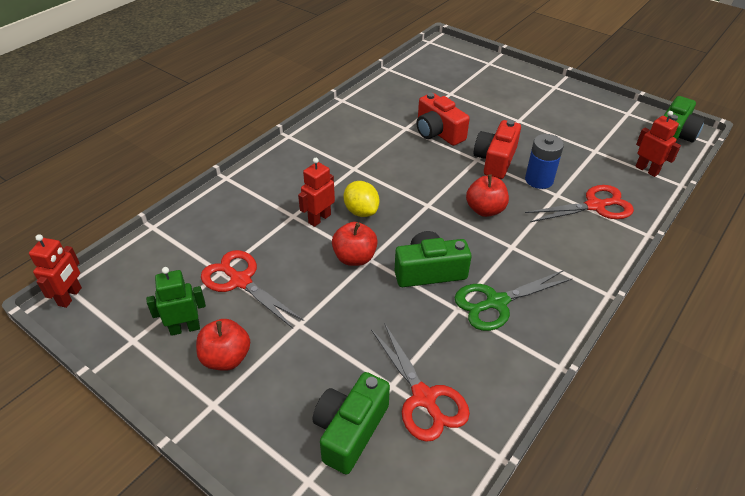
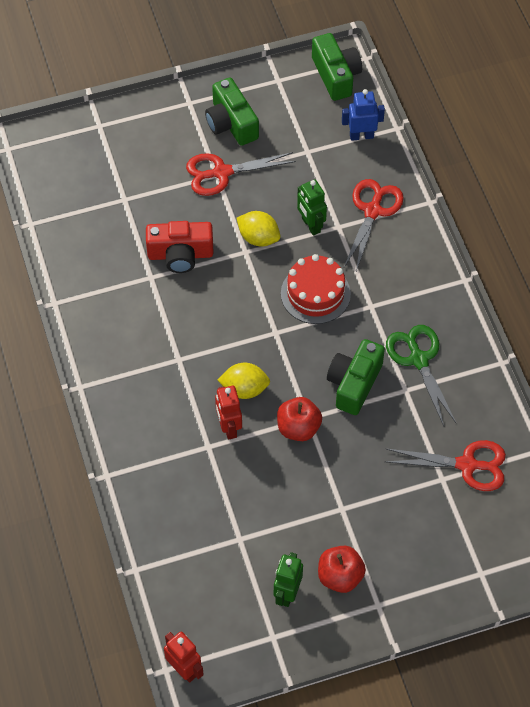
camera: 55 degrees left, 15 degrees up
red scissors [201,250,304,328] -> red scissors moved to [186,152,296,196]
green camera [313,372,390,475] -> green camera moved to [205,78,259,146]
green scissors [454,270,573,331] -> green scissors turned 150 degrees clockwise [386,325,457,426]
red apple [466,174,509,217] -> red cake [281,254,351,324]
red camera [474,120,521,179] -> yellow lemon [237,211,281,247]
blue battery [525,134,564,189] -> green robot [297,179,327,236]
red robot [635,111,681,177] -> blue robot [342,89,385,141]

